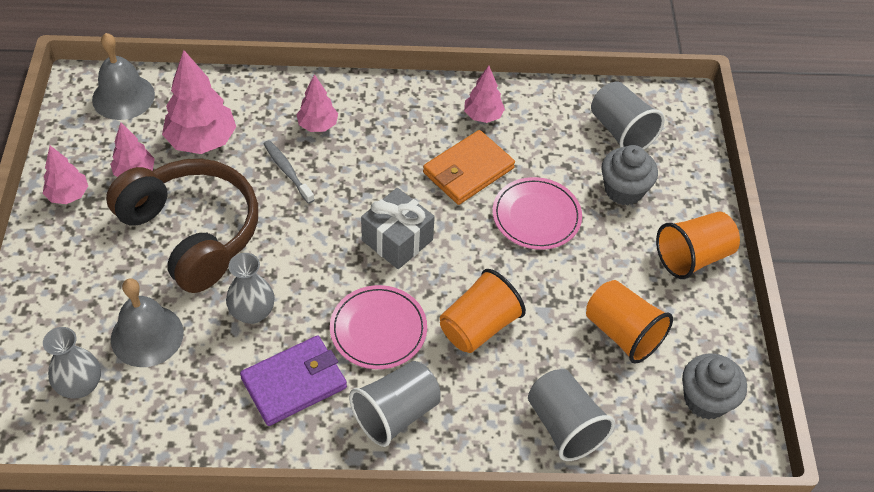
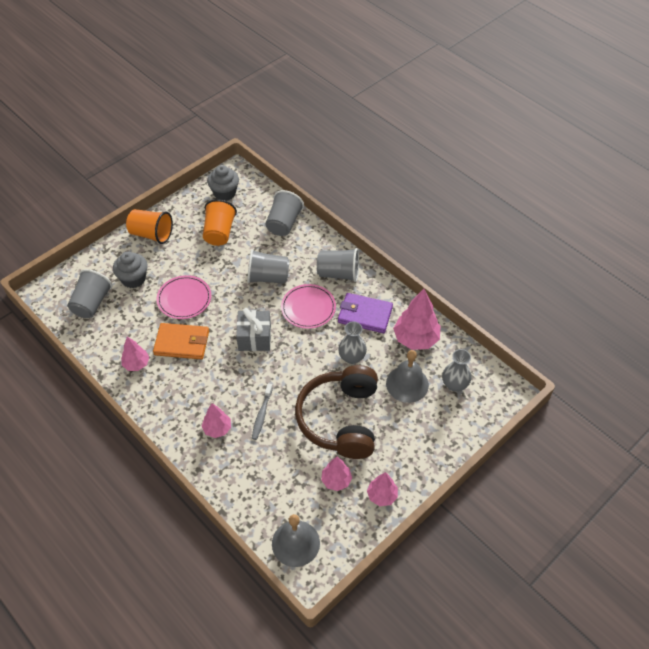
camera: 130 degrees left, 0 degrees up
pink tree [162,50,236,154] -> pink tree moved to [393,289,440,350]
orange cup [440,269,526,353] -> grey cup [247,249,290,283]

